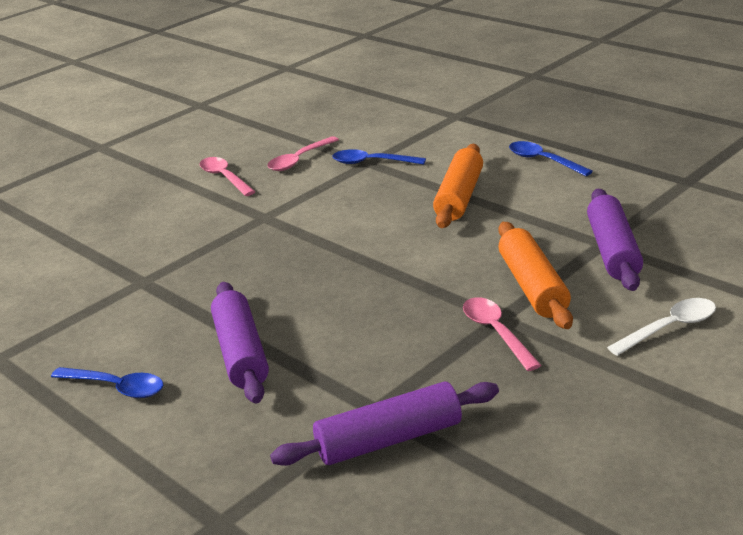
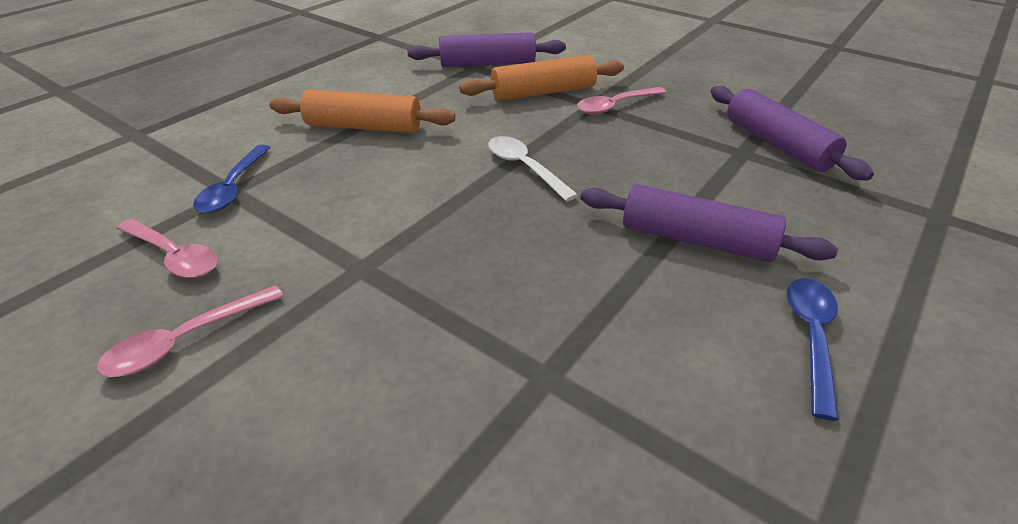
camera: 100 degrees left, 10 degrees up
purple rolling pin [211,282,269,404] -> purple rolling pin turned 45 degrees clockwise [580,184,838,262]
blue spoon [509,141,593,176] -> none
white spoon [607,298,716,356] -> white spoon moved to [489,136,578,202]

